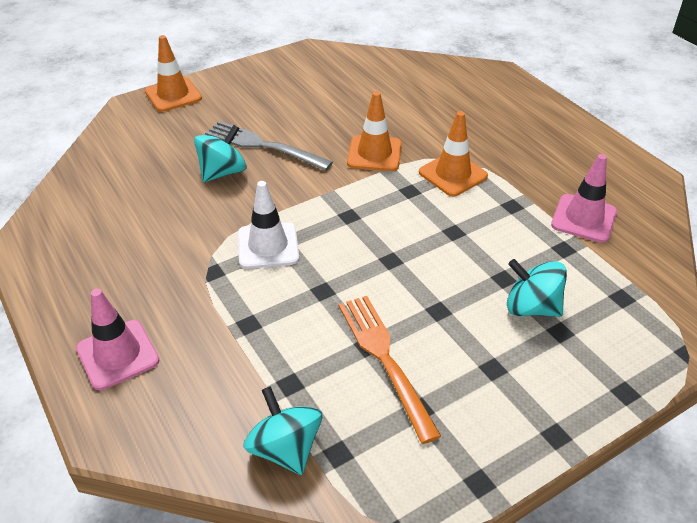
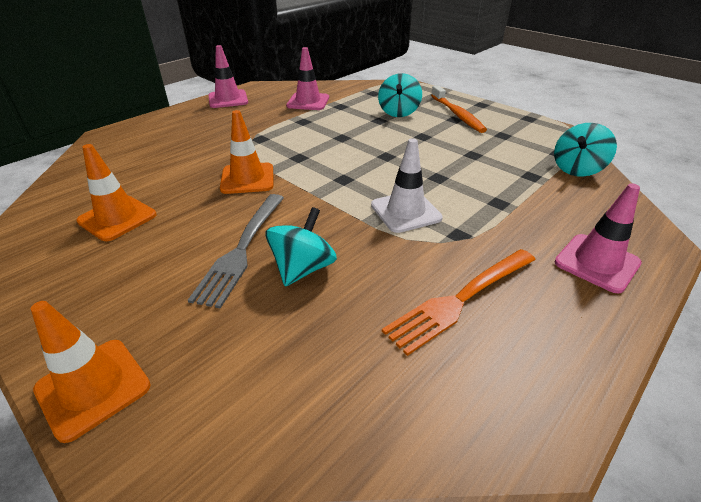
camera: 105 degrees left, 5 degrees down
turquoise spinning top [194,125,247,182] -> turquoise spinning top turned 90 degrees clockwise [265,207,337,286]
orange fork [339,296,441,444] -> orange fork moved to [382,249,536,356]
orange traffic cone [419,111,488,197] -> orange traffic cone moved to [76,144,156,241]
none -> pink traffic cone [208,45,248,108]
none -> orange toothbrush [431,85,487,133]

